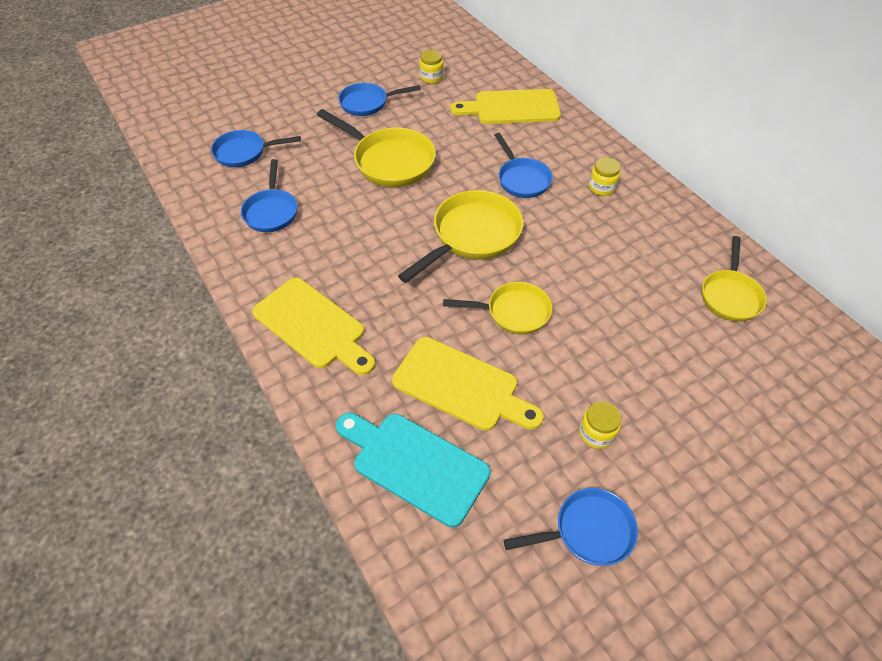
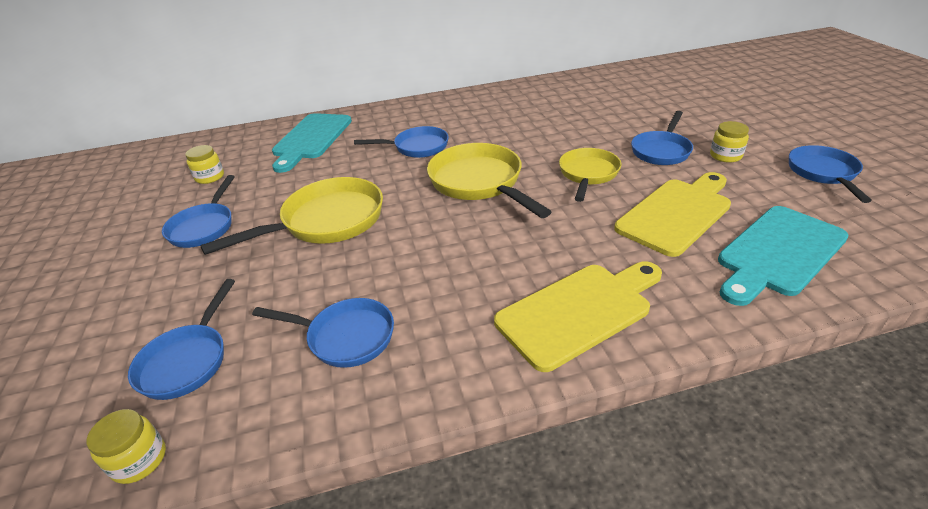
camera: 70 degrees left, 15 degrees down
yellow cutting board [450,89,561,124] -> turquoise cutting board [272,113,352,173]
yellow jar [589,158,620,196] -> yellow jar moved to [86,409,166,484]
yellow pan [702,236,767,322] -> none
none -> blue pan [631,111,693,165]

